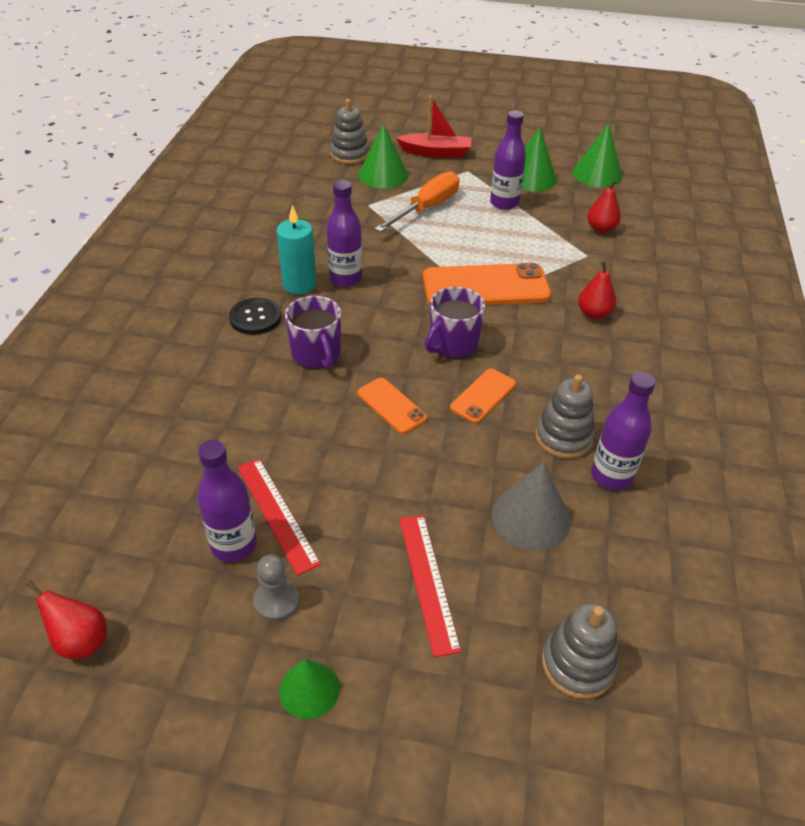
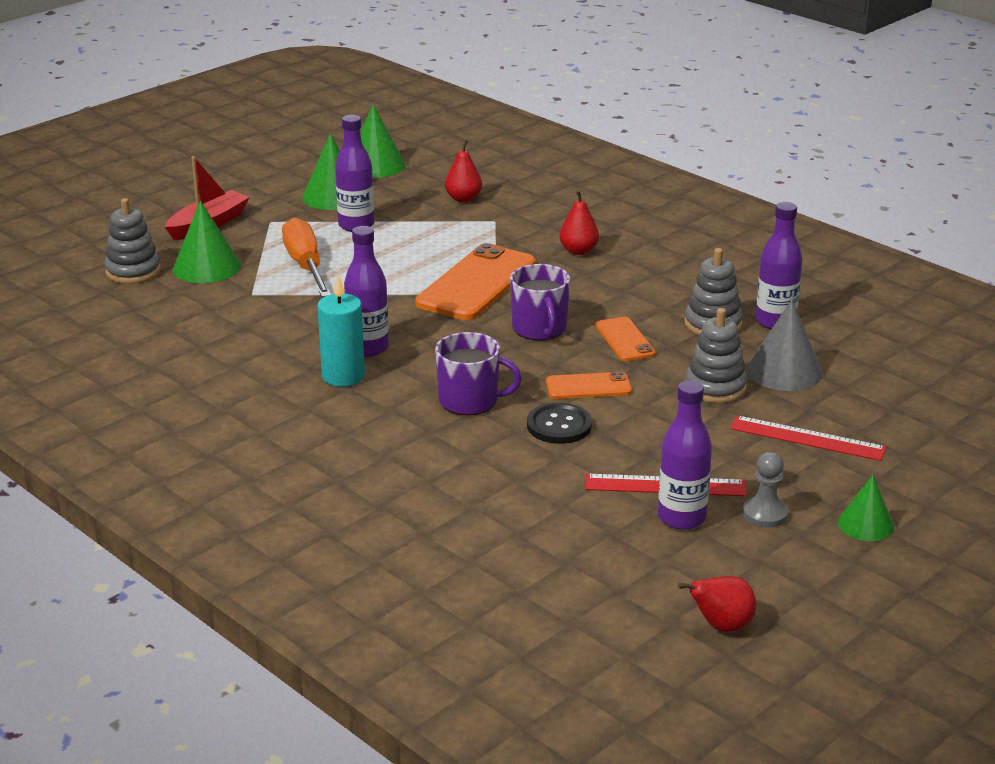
camera: 55 degrees left, 15 degrees down
black button [229,298,281,335] -> black button moved to [527,403,592,444]
grey stacking toy [542,603,619,699] -> grey stacking toy moved to [685,308,747,403]

